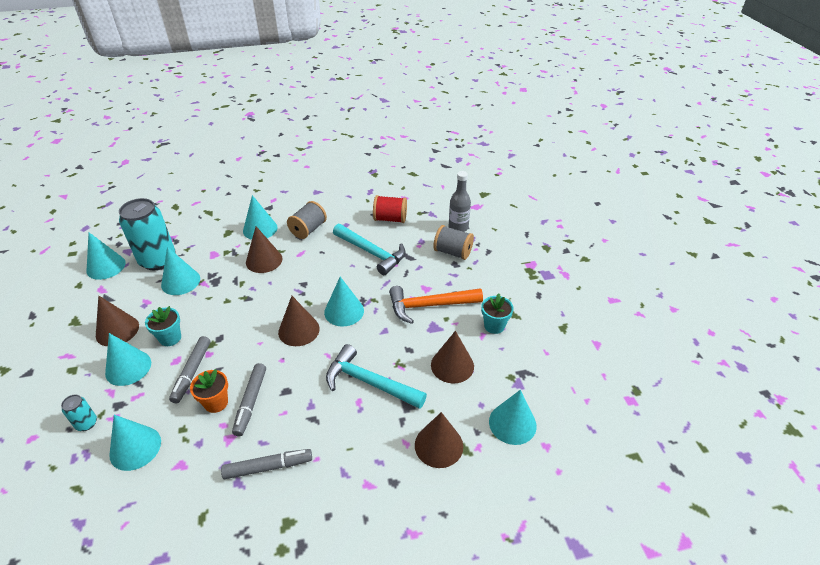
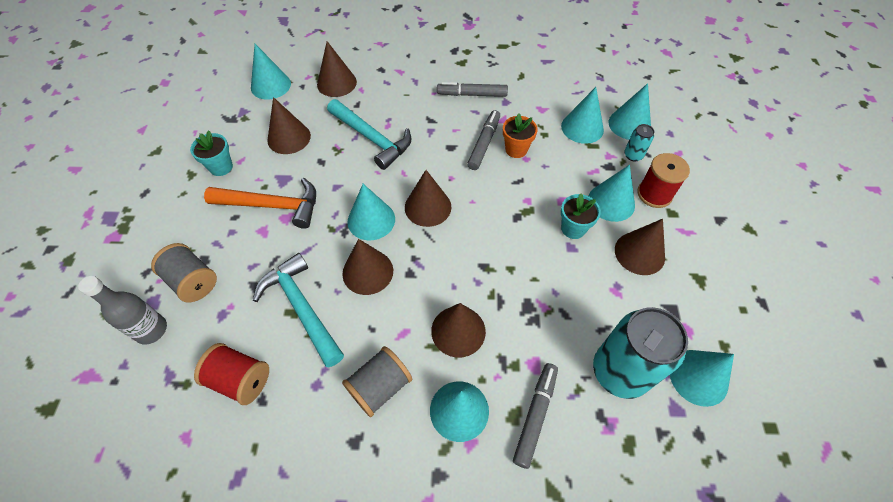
camera: 165 degrees left, 15 degrees up
turquoise cone [161,247,200,295] -> turquoise cone moved to [609,83,651,140]
grey marker [169,336,211,403] -> grey marker moved to [513,363,558,469]
none -> brown cone [342,239,393,295]
none -> red spool [637,153,690,208]

